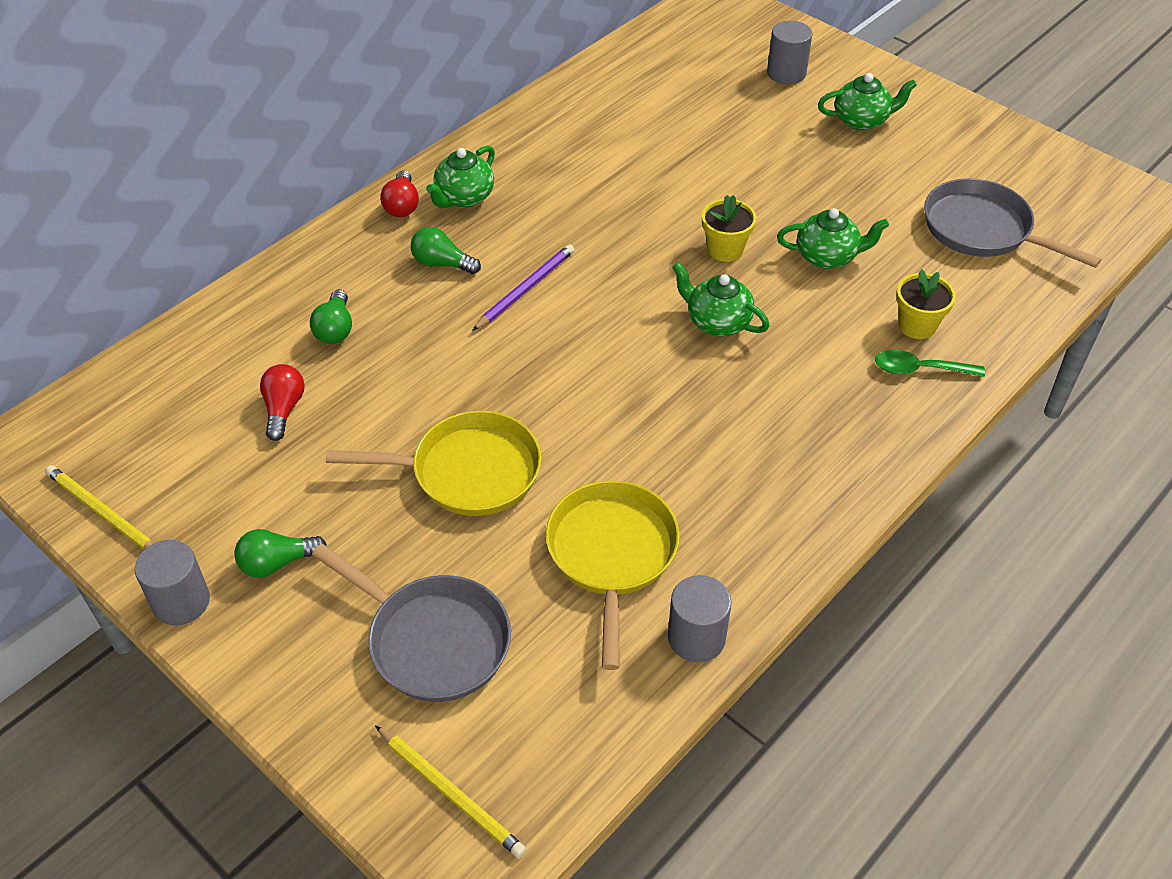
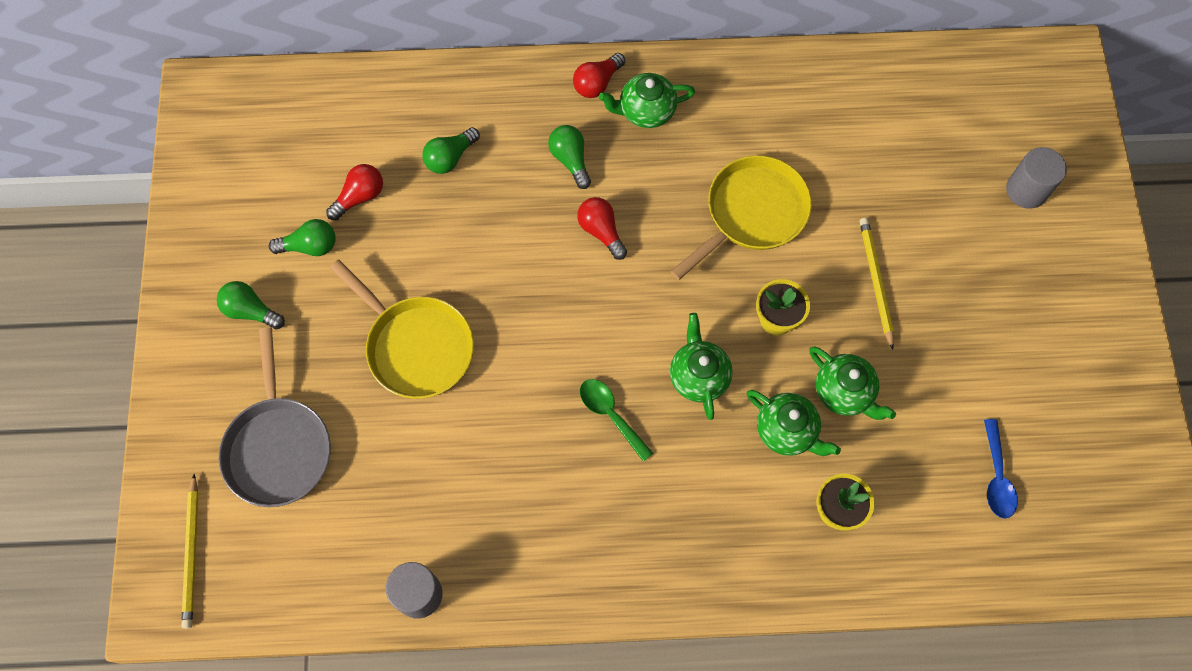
camera: 45 degrees right, 20 degrees up
yellow pencil [45,465,154,550] -> yellow pencil moved to [860,218,894,350]
grey cylinder [135,540,210,625] -> none
purple pencil [472,244,575,331] -> red light bulb [577,197,627,260]
yellow pan [545,480,680,670] -> yellow pan moved to [671,155,812,280]
green teapot [818,73,917,131] -> green teapot moved to [747,390,841,456]
green spoon [875,350,985,377] -> green spoon moved to [580,379,653,462]
grey pan [924,178,1101,268] -> blue spoon [984,419,1018,519]
none -> green light bulb [269,219,336,256]

